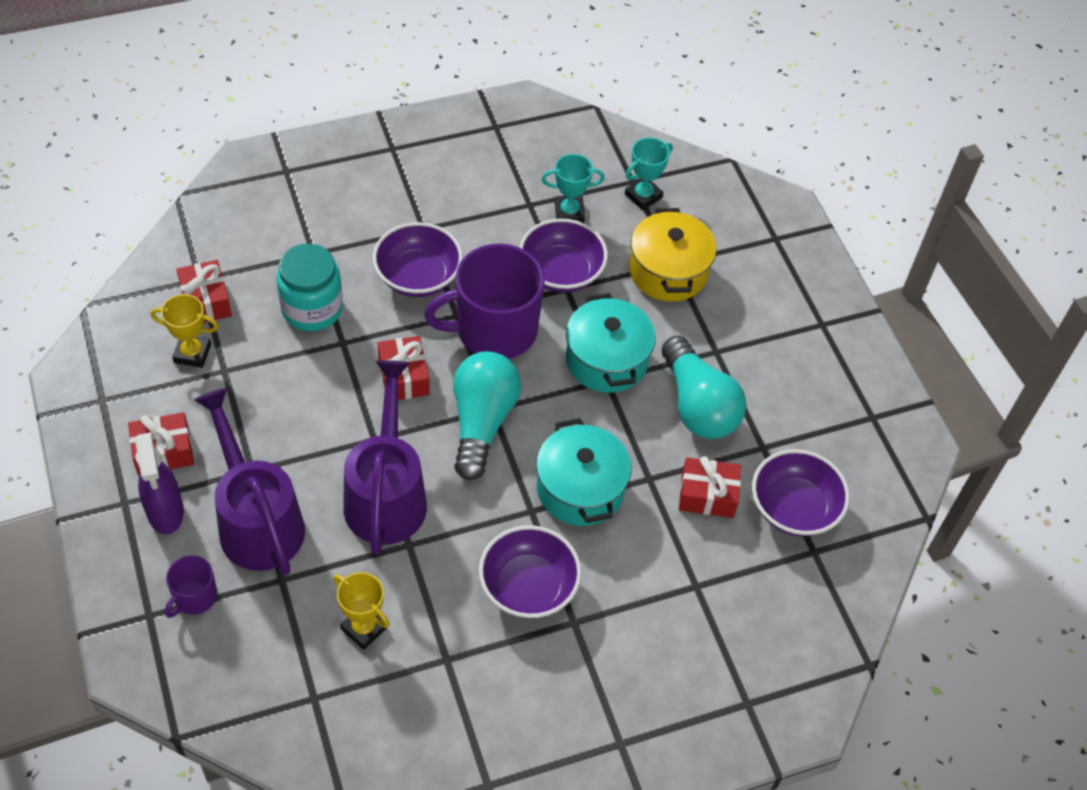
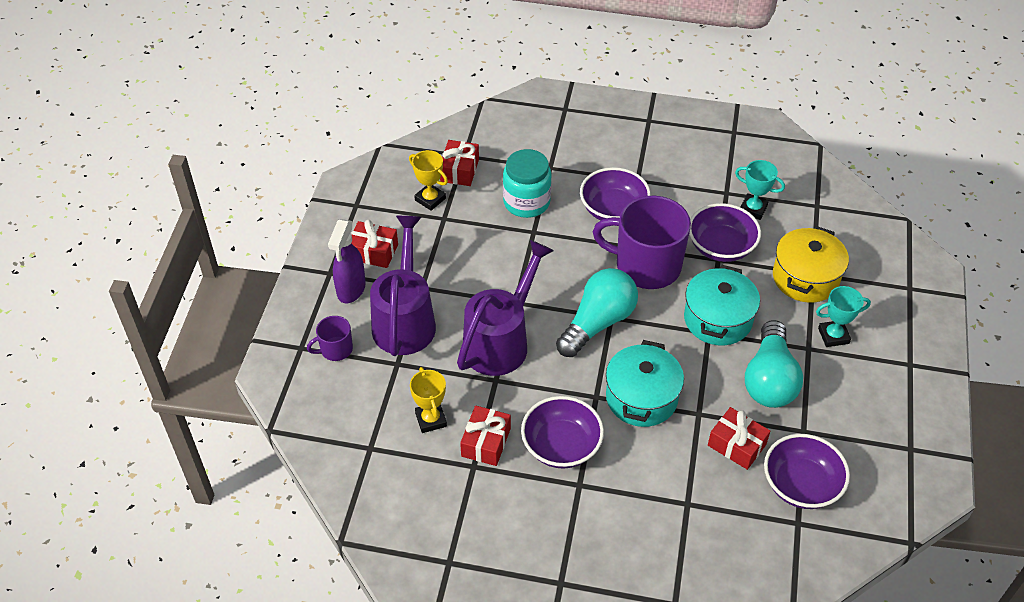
camera: 35 degrees right, 5 degrees down
red gift [378,336,430,400] -> red gift moved to [460,406,511,466]
turquoise trophy [625,137,673,210] -> turquoise trophy moved to [816,286,871,347]

